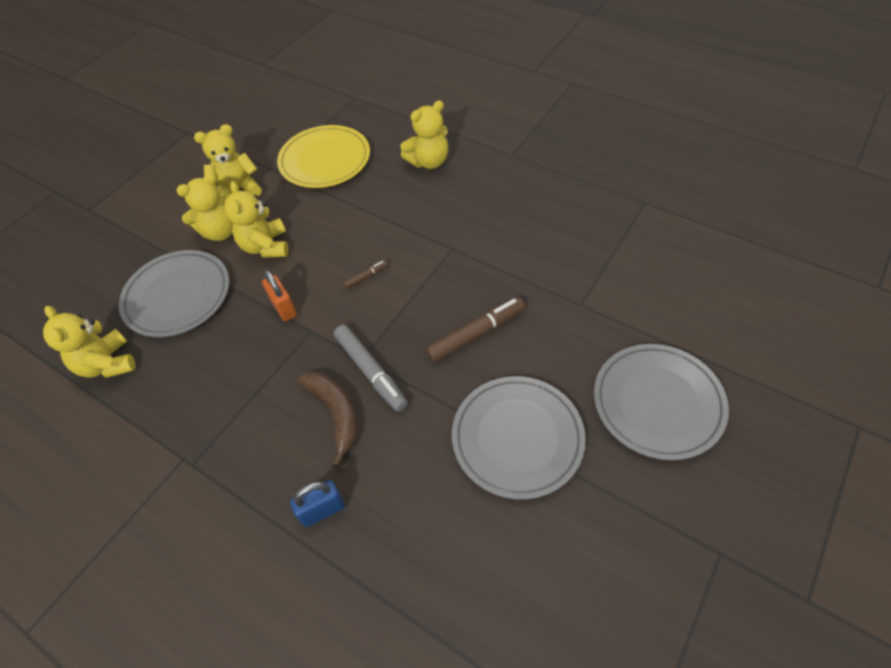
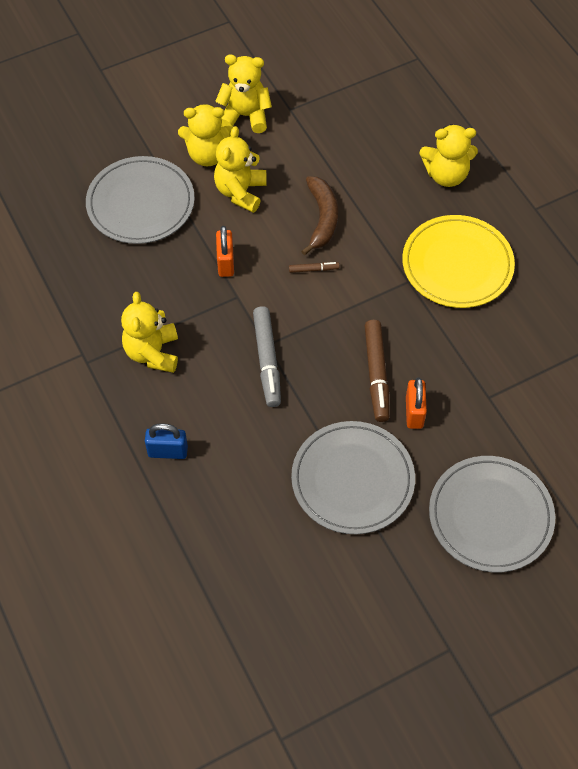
camera: 25 degrees right, 5 degrees up
yellow teddy bear [43,306,136,378] -> yellow teddy bear moved to [121,292,178,373]
yellow plate [277,125,370,188] -> yellow plate moved to [402,215,515,308]
brown banana [298,372,358,467] -> brown banana moved to [301,176,338,255]
brown marker [426,297,525,362] -> brown marker turned 90 degrees clockwise [364,320,390,422]
none -> orange padlock [406,377,427,429]

